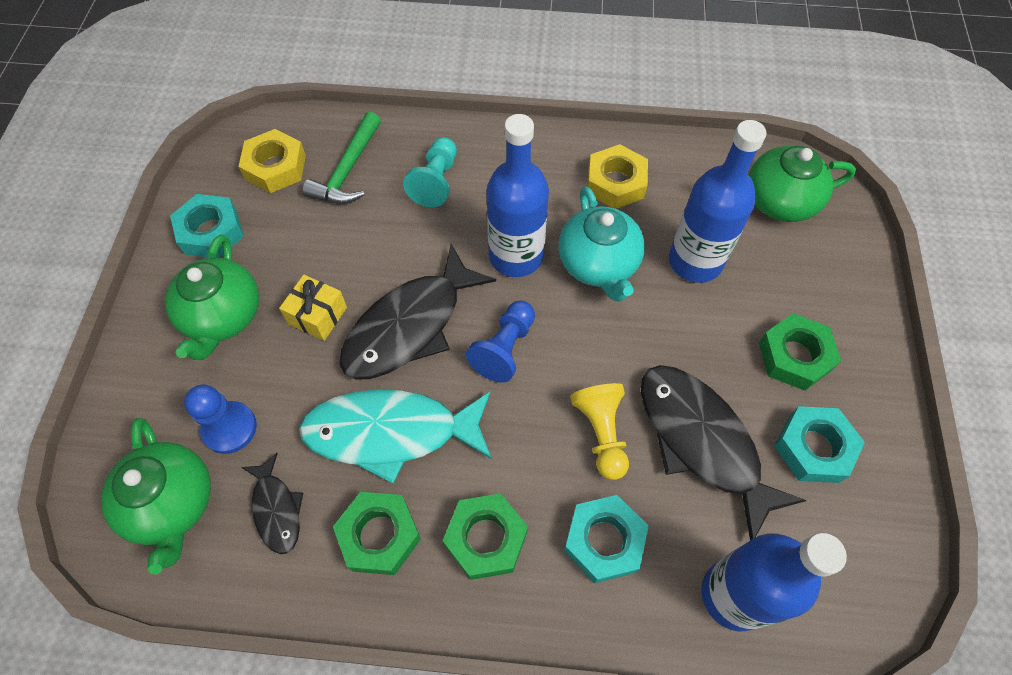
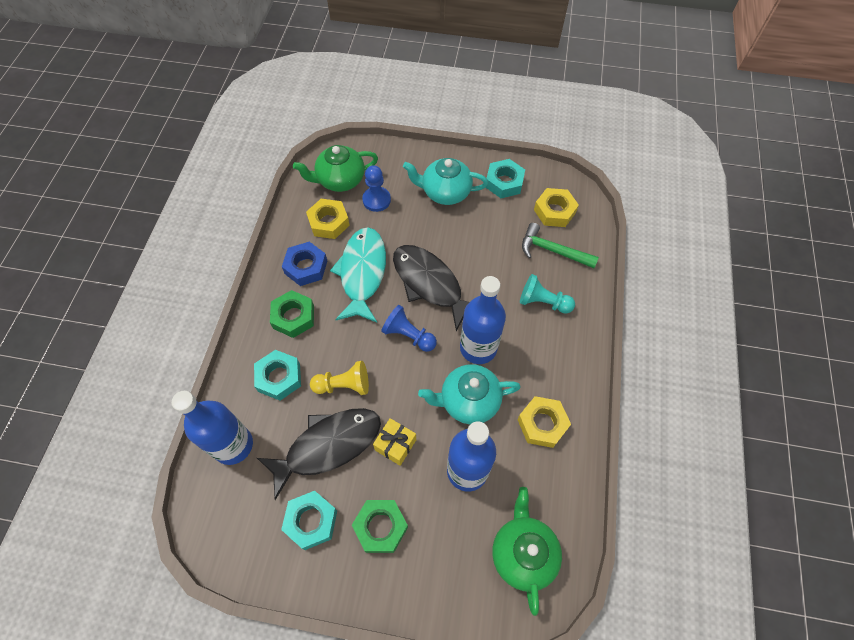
camera: 95 degrees right, 0 degrees up
green teapot [165,234,259,360] -> turquoise teapot [403,158,488,205]
black fish [241,453,303,554] -> yellow nut [306,199,350,239]
yellow gift [279,275,347,341] -> yellow gift moved to [373,418,416,466]
green nut [333,492,421,575] -> blue nut [282,242,327,286]

